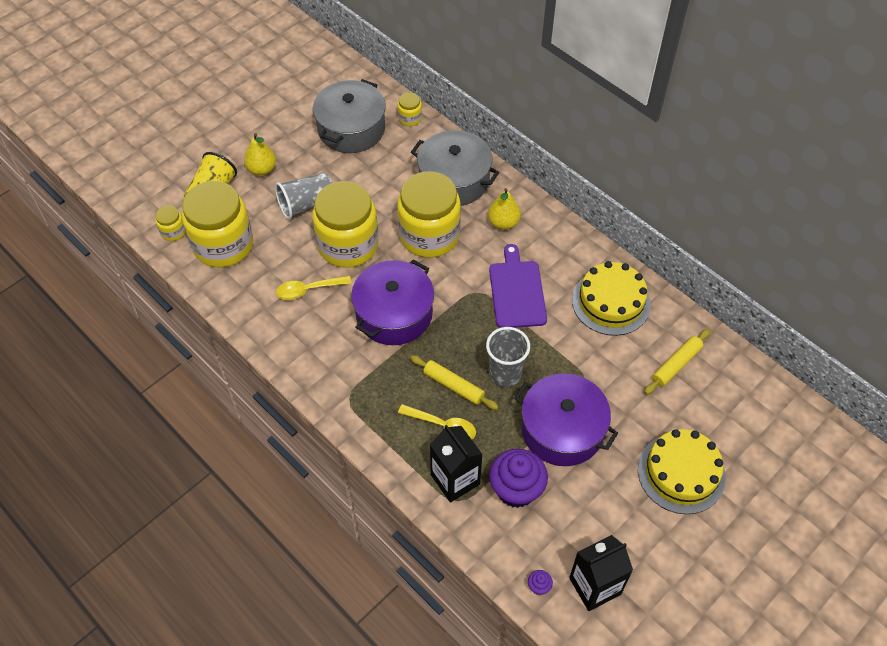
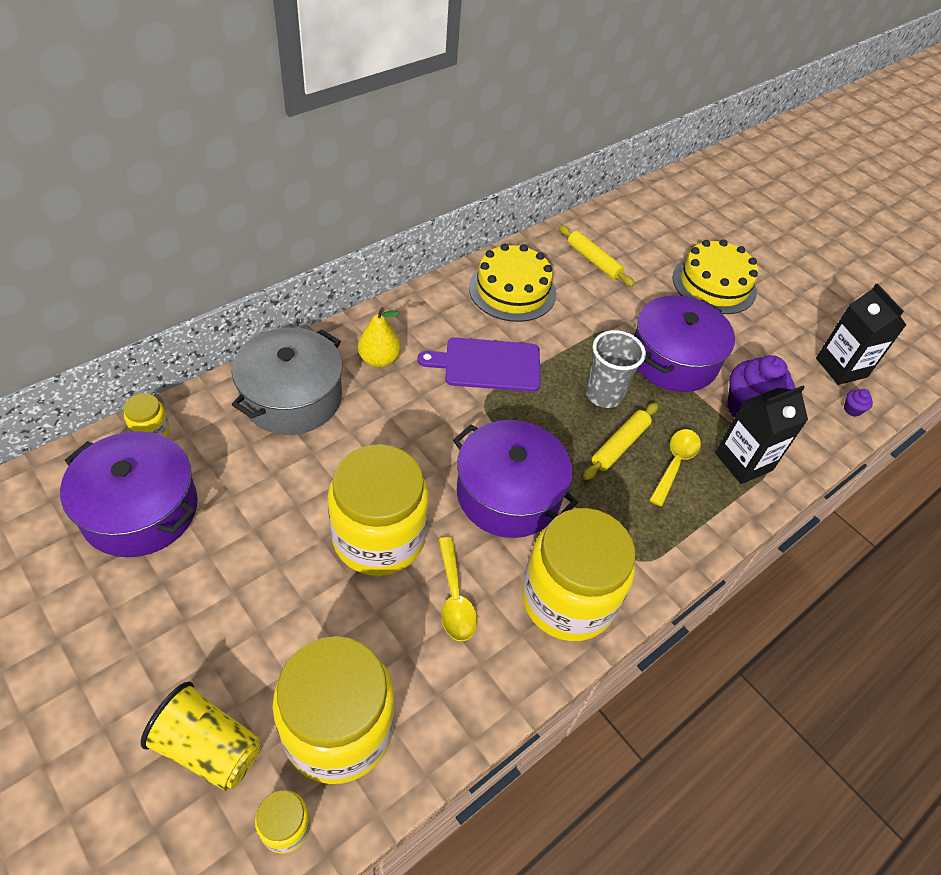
camera: 90 degrees left, 5 degrees down
yellow pear [244,133,276,175] -> none
grey cup [275,173,332,220] -> none
grey pot [313,79,386,153] -> purple pot [60,431,198,557]
yellow jar [397,171,461,258] -> yellow jar moved to [522,508,635,641]

